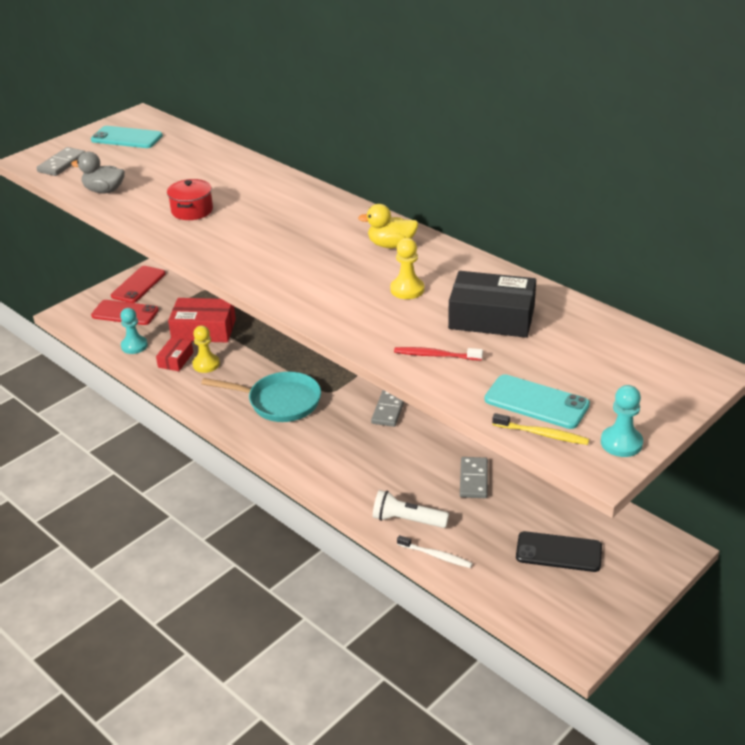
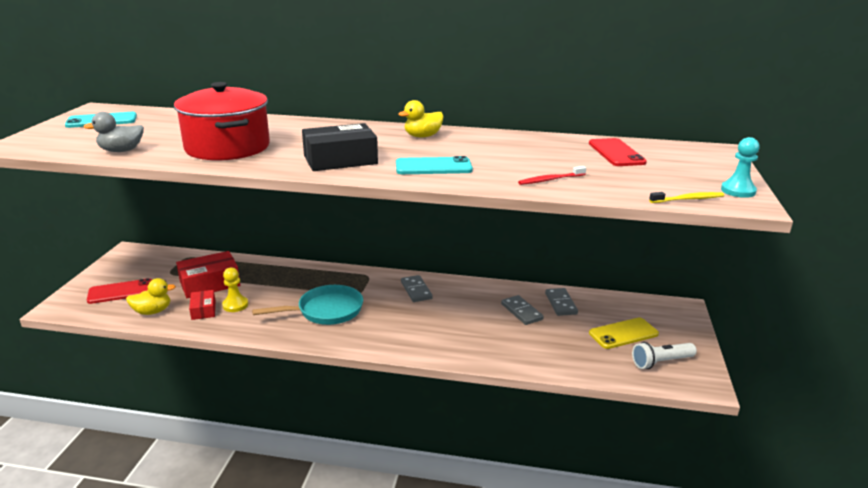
camera: 35 degrees left, 10 degrees down
grey domino [36,147,85,176] -> grey domino moved to [545,288,578,316]
red phone [111,266,165,303] -> red phone moved to [589,138,647,166]
turquoise pawn [120,308,148,354] -> yellow duck [126,278,176,315]
red pot [167,179,213,220] -> red pot [174,82,270,160], size x2.12
white flashlight [373,490,449,528] -> white flashlight moved to [632,342,697,369]
yellow pawn [390,238,425,299] -> none
white toothbrush [397,535,473,568] -> none
black box [448,271,536,338] -> black box moved to [302,123,378,171]
turquoise phone [485,374,590,429] -> turquoise phone moved to [396,156,473,174]
black phone [516,531,602,572] -> yellow phone [589,317,659,349]

